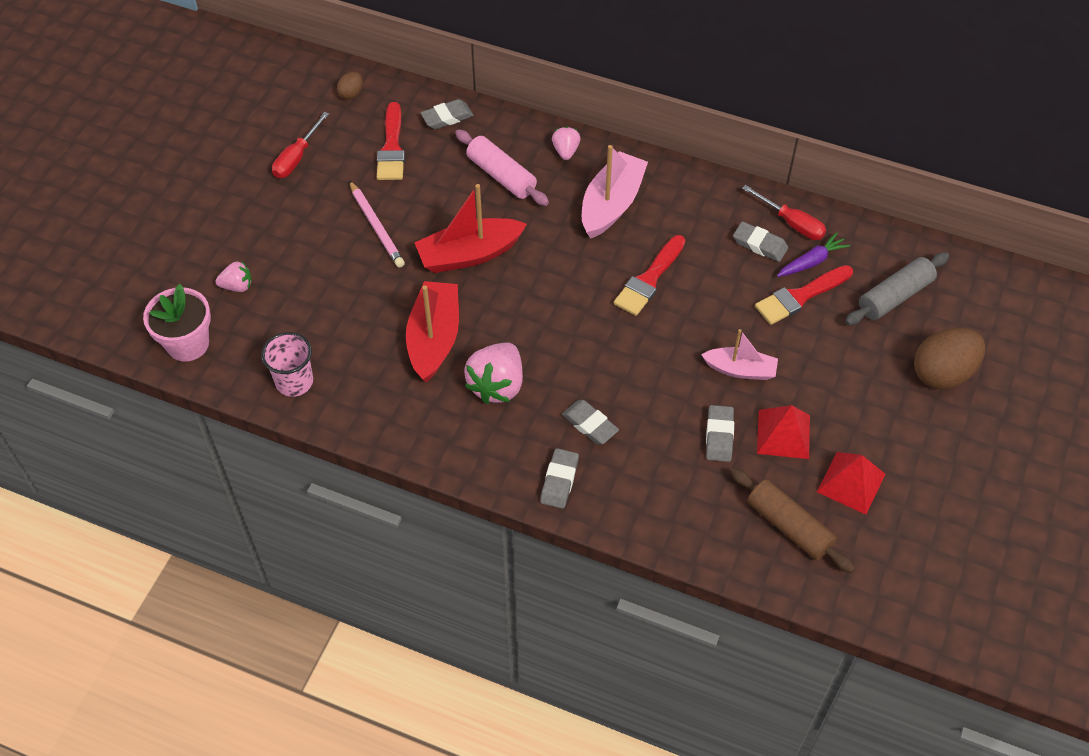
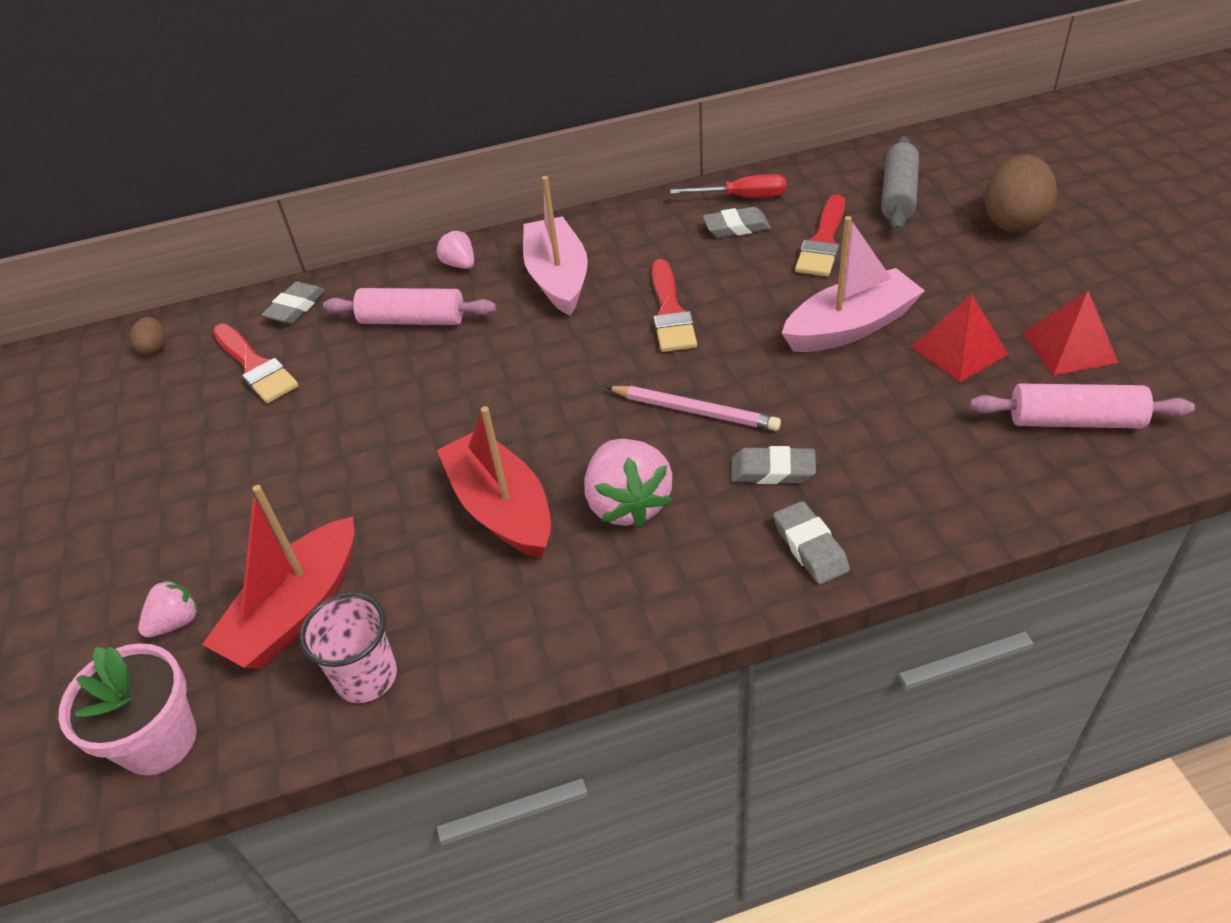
camera: 35 degrees left, 10 degrees down
red screwdriver [272,112,329,178] -> none
pink pencil [349,180,405,268] -> pink pencil moved to [606,386,781,431]
red boat [414,184,527,273] -> red boat moved to [202,485,354,669]
pink boat [701,329,778,380] -> pink boat [782,216,925,352], size x1.57
grey eraser [706,405,734,462] -> none
brown rolling pin [731,468,855,573] -> pink rolling pin [970,384,1195,428]
purple carrot [777,232,851,277] -> none

